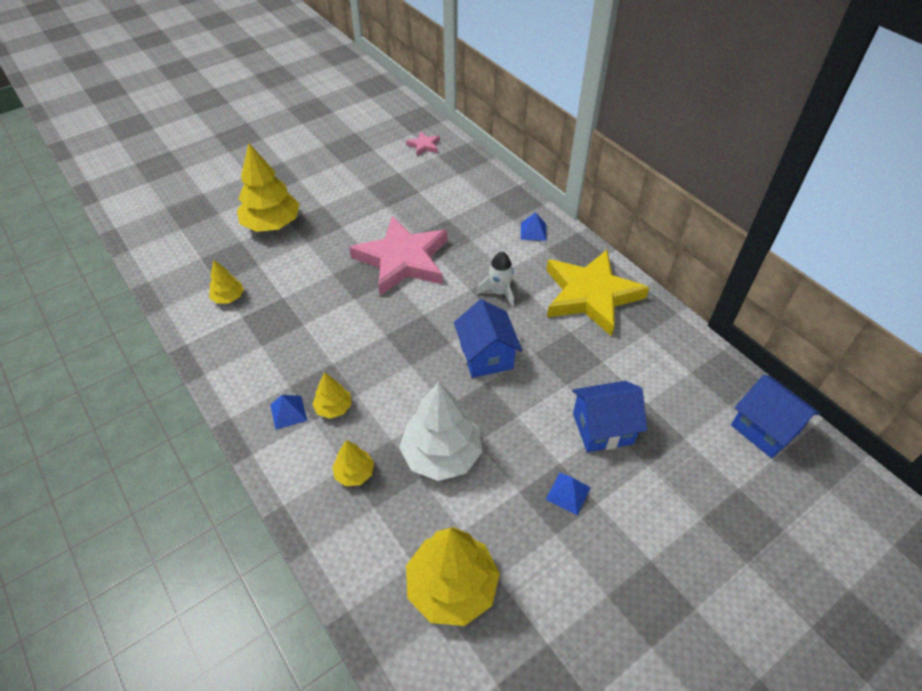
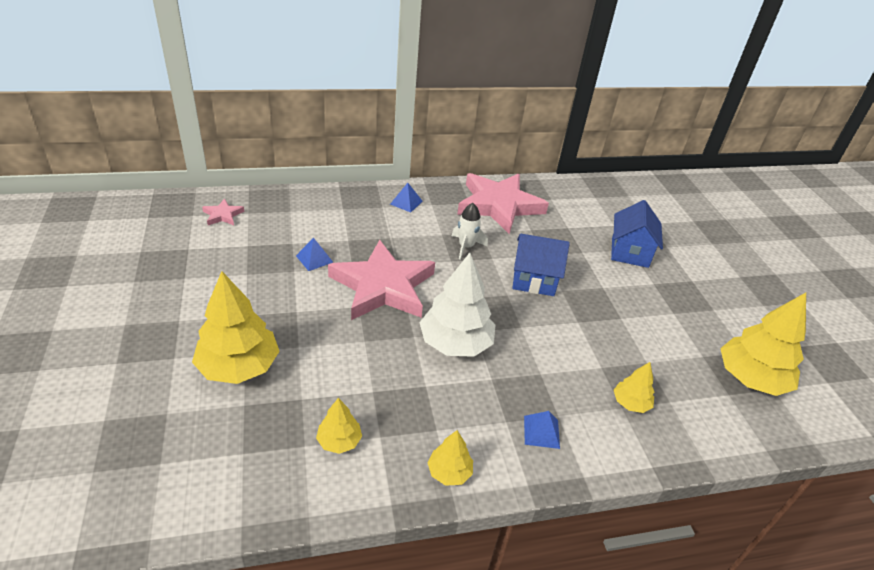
camera: 70 degrees left, 10 degrees down
yellow tree [312,372,352,419] -> yellow tree moved to [427,430,473,486]
white tree [399,382,483,481] -> white tree moved to [419,253,496,357]
blue pyramid [545,473,591,515] -> blue pyramid moved to [296,238,333,271]
yellow star [546,250,649,336] -> pink star [457,173,549,234]
blue house [731,375,820,458] -> none

